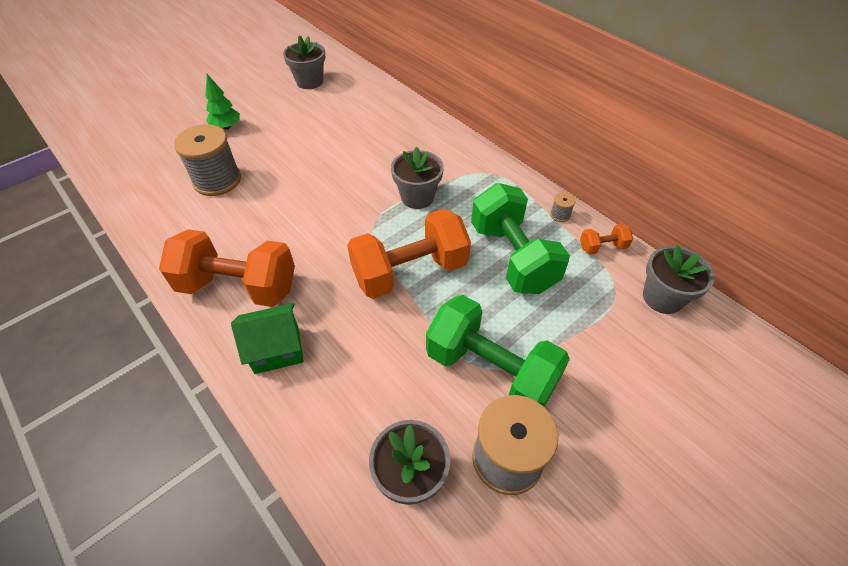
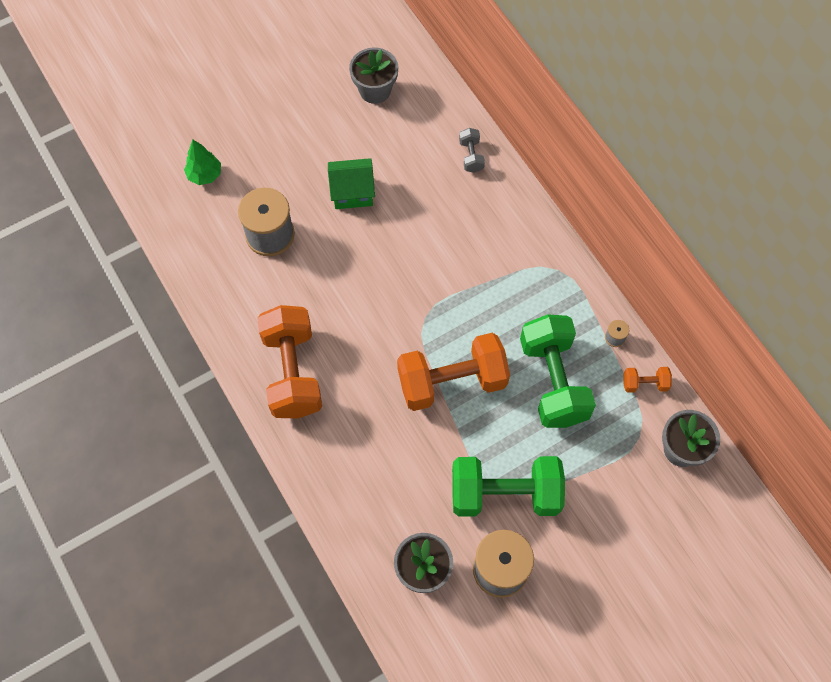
camera: 10 degrees right, 15 degrees up
orange dumbbell [159,229,295,307] -> orange dumbbell turned 60 degrees clockwise [257,305,322,418]
green tree [205,74,240,130] -> green tree moved to [184,140,221,185]
green house [231,303,304,374] -> green house moved to [328,158,375,209]
grey flower pot [391,146,444,209] -> none
green dumbbell [426,295,570,407] -> green dumbbell turned 45 degrees counterclockwise [452,456,565,517]
none -> grey dumbbell [459,128,485,173]

